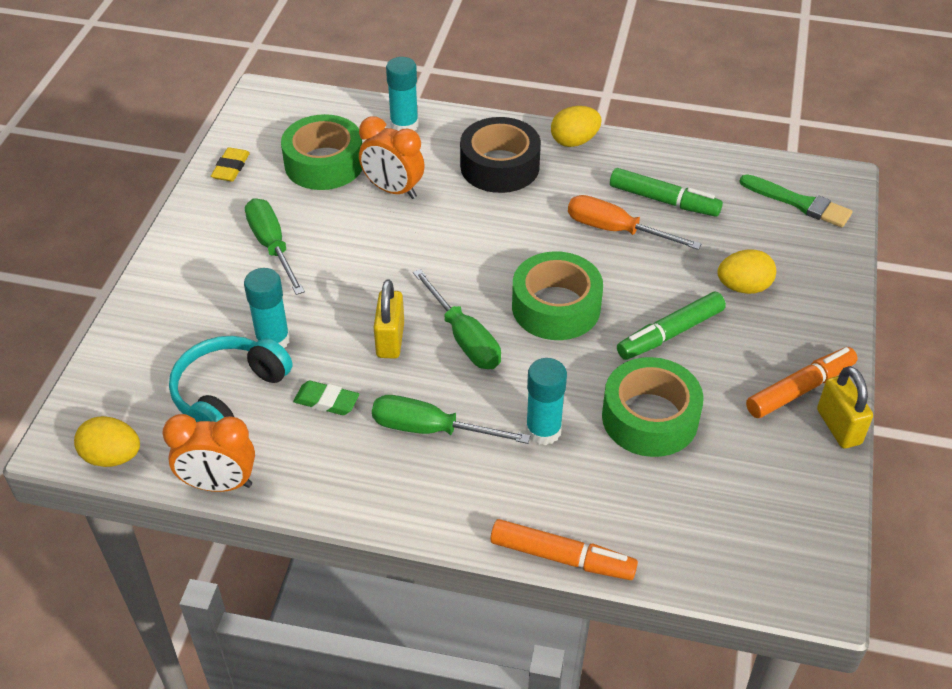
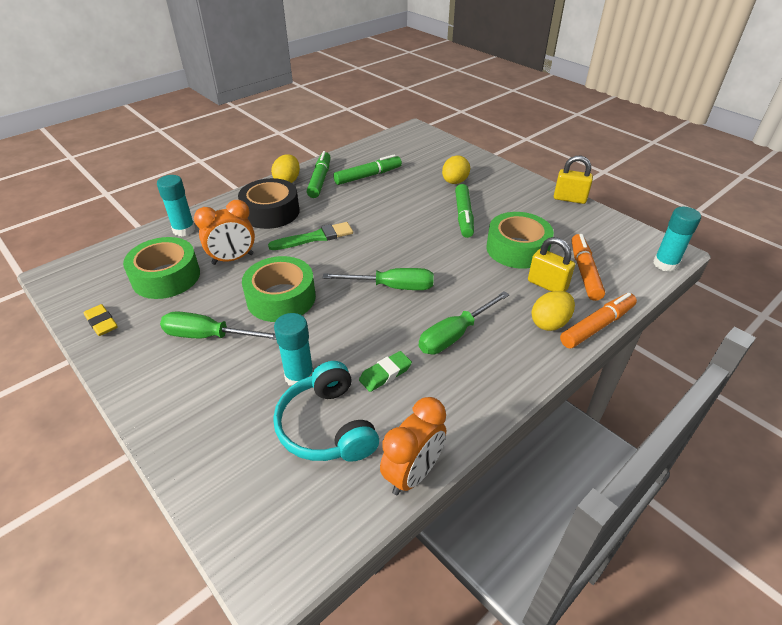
camera: 55 degrees left, 5 degrees down
yellow egg [74,416,140,467] -> yellow egg moved to [532,291,575,331]
yellow padlock [374,280,404,359] -> yellow padlock moved to [528,237,575,292]
green tape [512,251,603,340] -> green tape moved to [242,256,316,322]
turquoise glue stick [526,358,567,445] -> turquoise glue stick moved to [653,207,701,272]
orange screwdriver [568,195,701,250] -> none
green brush [739,174,853,227] -> green brush moved to [268,222,353,250]
orange marker [746,347,858,418] -> orange marker moved to [571,234,605,301]
none -> green marker [307,151,331,198]

